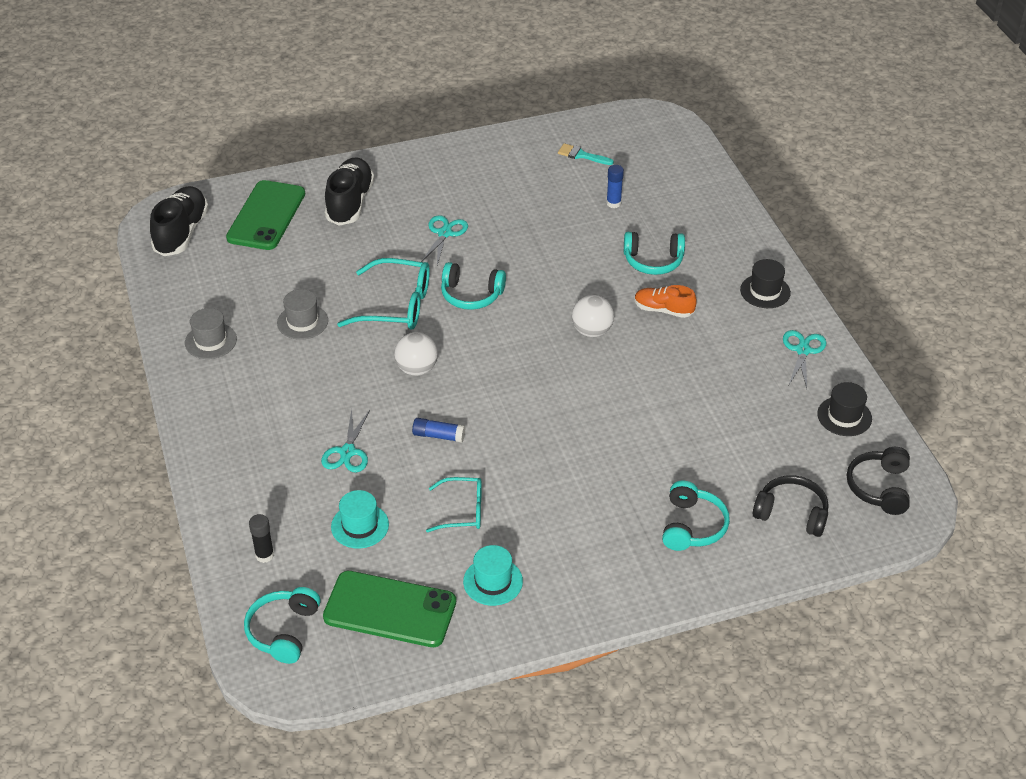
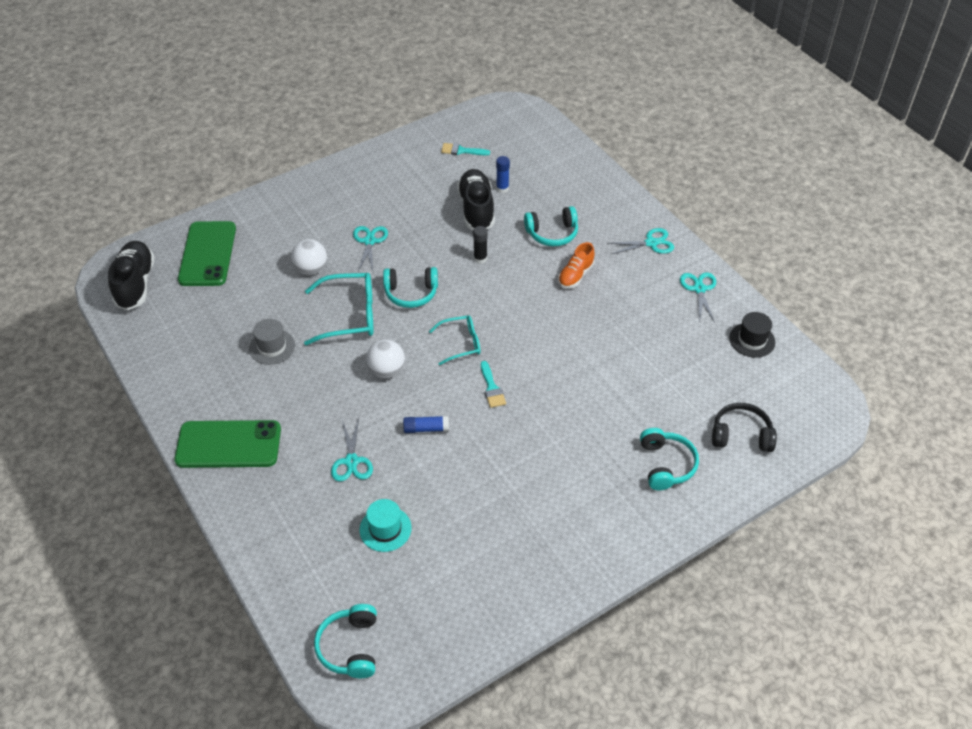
camera: 15 degrees left, 5 degrees up
grey hat [185,308,237,359] -> none
black glue stick [249,514,274,563] -> black glue stick moved to [473,226,487,264]
green phone [323,571,456,647] -> green phone moved to [174,420,281,468]
black shoe [325,157,375,226] -> black shoe moved to [457,169,495,230]
turquoise glasses [426,477,482,532] -> turquoise glasses moved to [429,315,481,365]
turquoise hat [463,545,523,606] -> none
white ball [572,295,614,337] -> white ball moved to [291,239,327,275]
orange shoe [634,285,697,318] -> orange shoe turned 60 degrees counterclockwise [558,242,595,288]
black hat [740,259,791,308] -> turquoise scissors [607,228,674,254]
black headphones [847,447,910,515] -> none
none -> turquoise brush [481,361,506,408]

